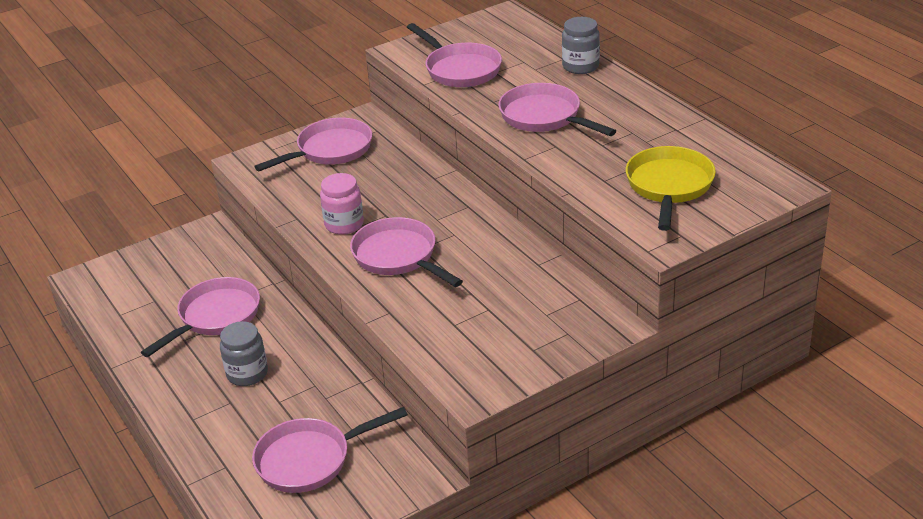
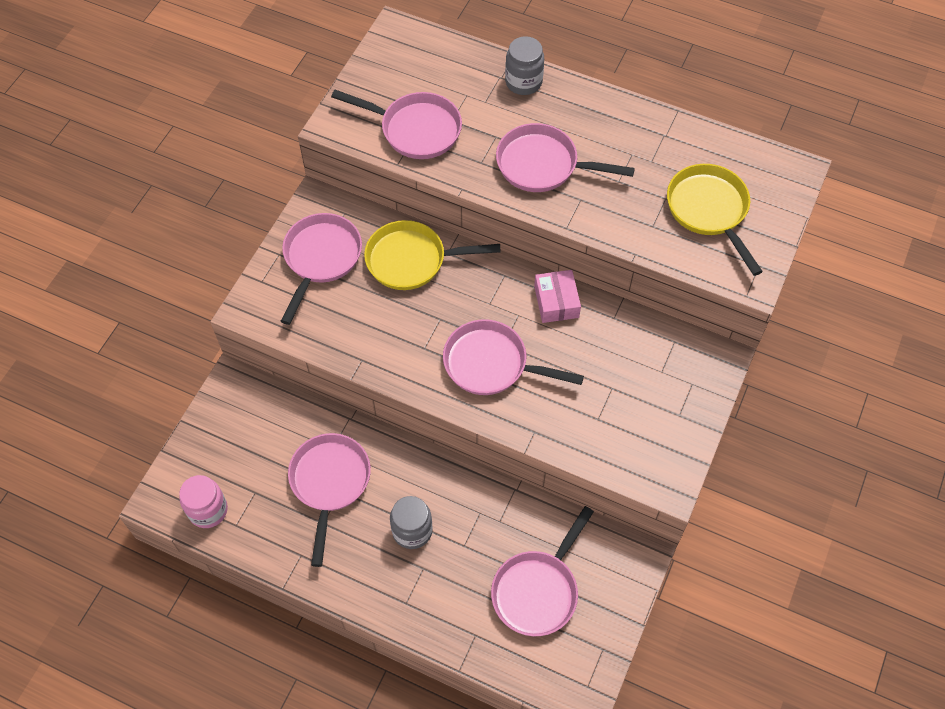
camera: 35 degrees left, 25 degrees up
pink jar [320,173,364,235] -> pink jar moved to [179,475,228,528]
none -> yellow pan [364,220,501,290]
none -> pink box [534,270,581,323]

